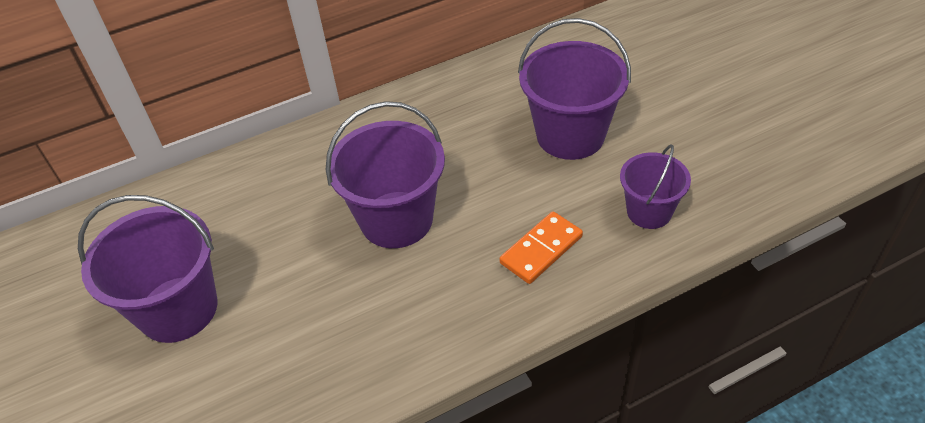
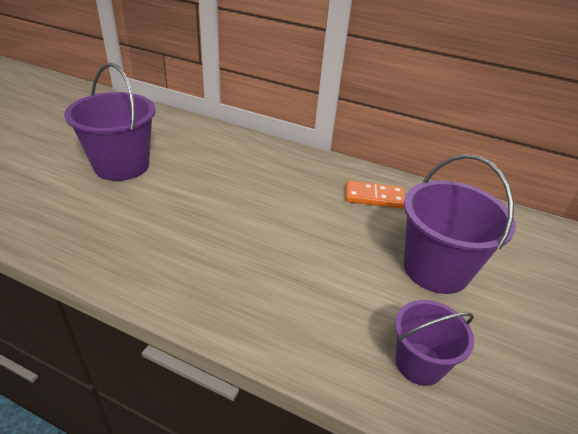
camera: 45 degrees right, 10 degrees down
purple bucket [326,101,445,248] -> none
orange domino [500,211,583,284] -> orange domino moved to [346,181,405,209]

